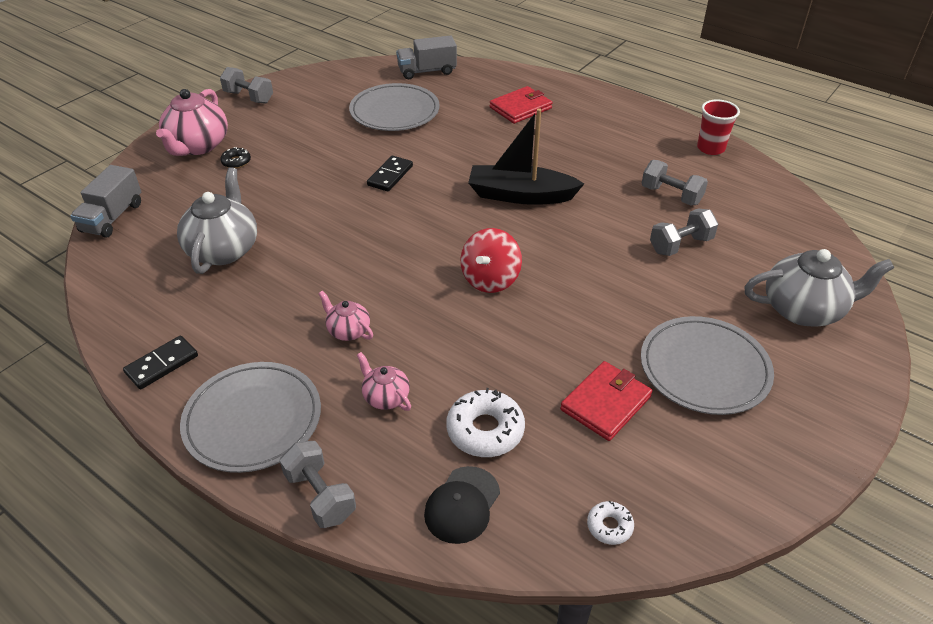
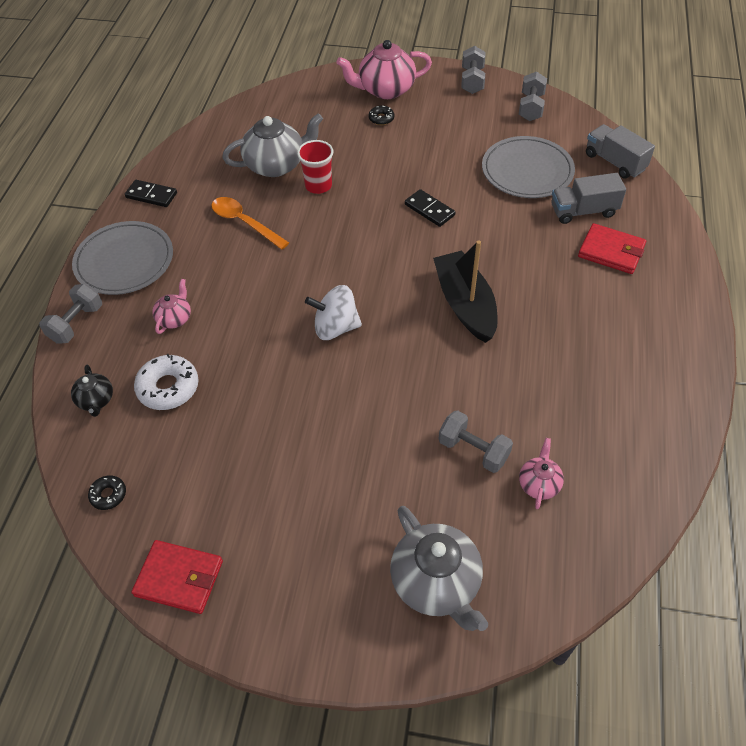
camera: 65 degrees right, 10 degrees up
grey truck [70,165,141,238] -> grey truck moved to [551,173,626,224]
pink teapot [318,291,373,341] -> pink teapot moved to [519,438,564,509]
black domino [367,156,413,192] -> black domino turned 45 degrees clockwise [405,189,455,227]
black cap [424,466,500,544] -> black teapot [71,365,113,417]
red spinning top [460,228,522,293] -> white spinning top [305,285,362,340]
red wallet [560,361,653,441] -> red wallet moved to [132,540,223,614]
white donut [587,501,634,545] -> black donut [88,475,126,510]
grey plate [641,316,774,415] -> none
grey dumbbell [642,160,708,205] -> grey dumbbell moved to [519,72,547,121]
red cup [697,99,740,155] -> red cup moved to [297,140,333,194]
none -> orange spoon [211,197,289,249]

